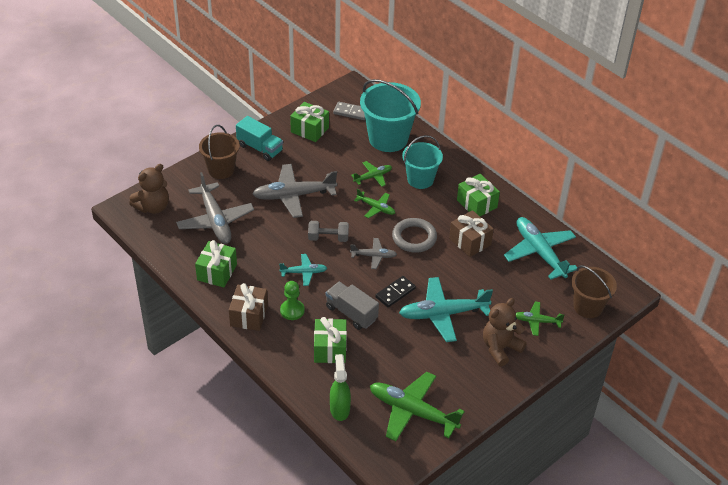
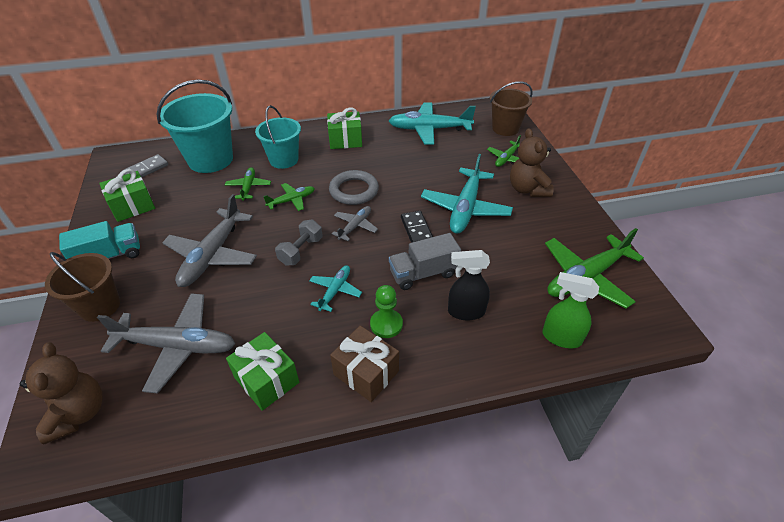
camera: 60 degrees left, 0 degrees up
green gift [314,317,347,363] -> black spray bottle [448,250,490,321]
brown gift [449,210,494,257] -> none

